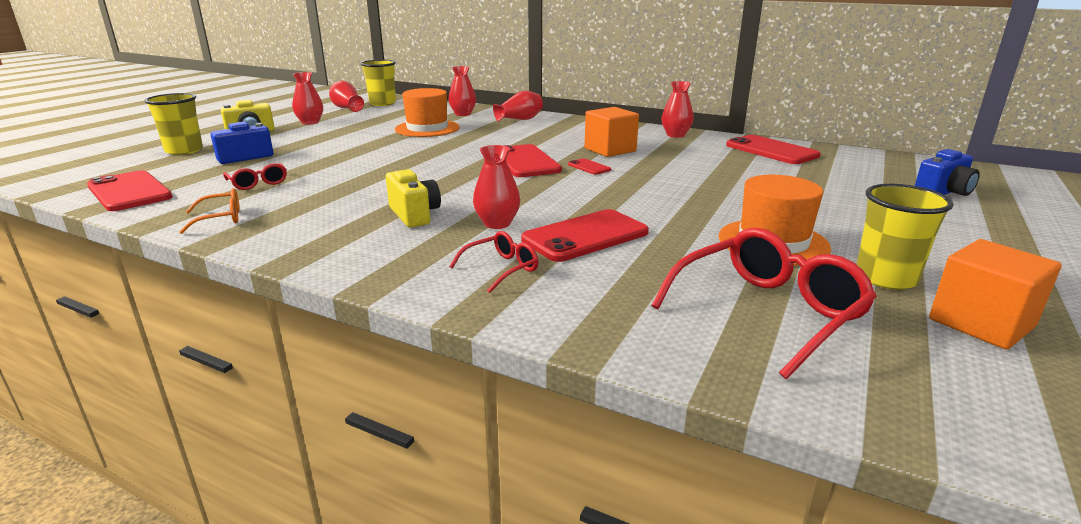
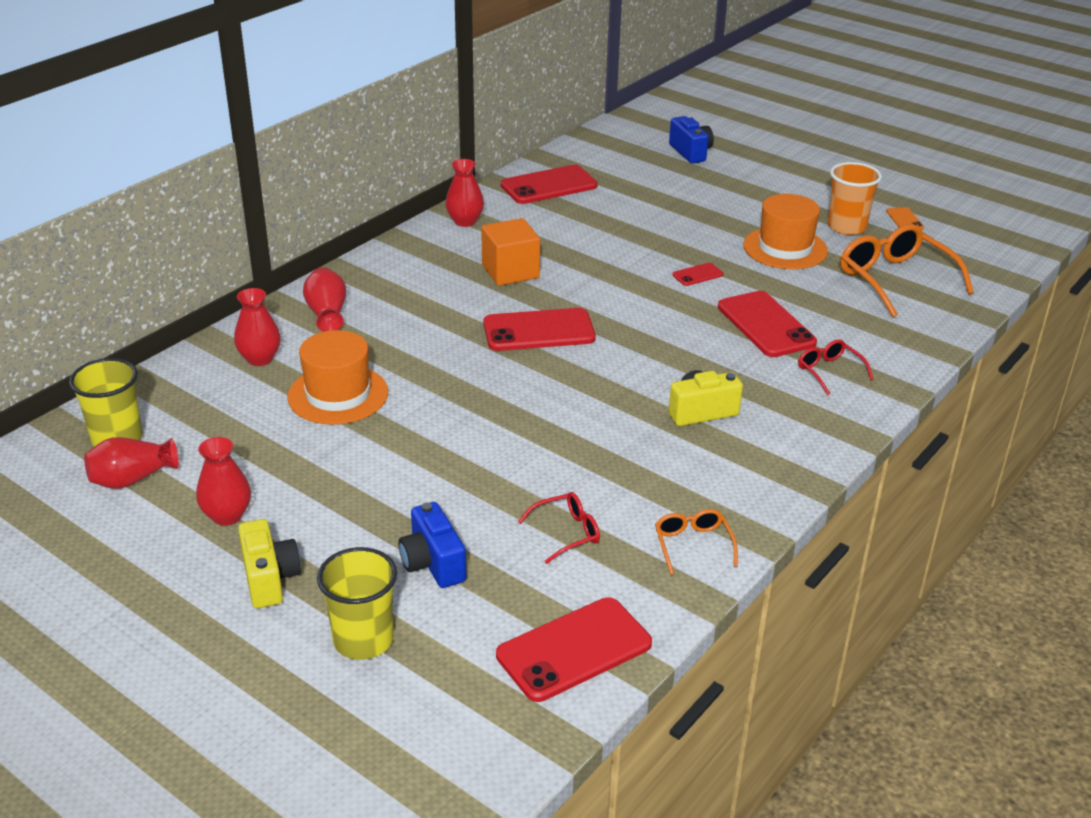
camera: 80 degrees left, 10 degrees up
red vase [473,145,520,229] -> none
red phone [568,158,611,175] -> red phone moved to [672,263,723,286]
red glasses [651,228,877,379] -> orange glasses [840,224,974,317]
yellow cup [856,184,954,290] -> orange cup [828,162,882,235]
orange cube [929,239,1062,350] -> orange phone [886,207,924,230]

